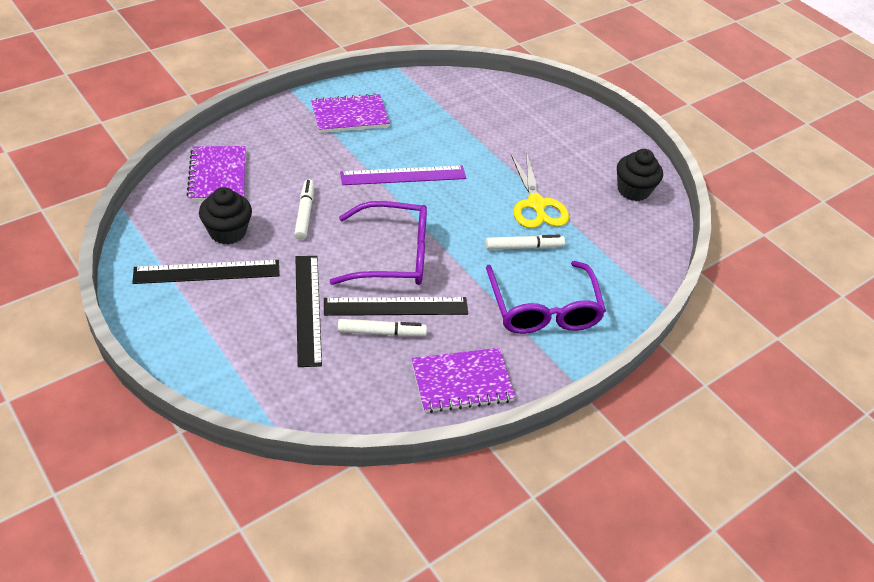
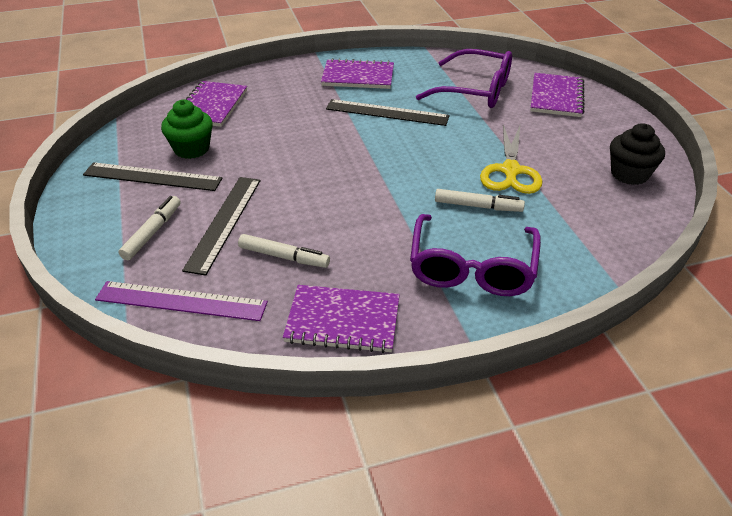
camera: 25 degrees right, 5 degrees down
black cupcake [199,187,252,245] -> green cupcake [161,100,213,159]
white marker [294,179,314,240] -> white marker moved to [118,196,181,260]
black ruler [324,297,468,316] -> black ruler moved to [326,99,450,126]
purple glasses [329,201,427,285] -> purple glasses moved to [416,49,512,108]
purple ruler [340,166,466,185] -> purple ruler moved to [95,281,268,321]
none -> purple notebook [531,73,585,117]

